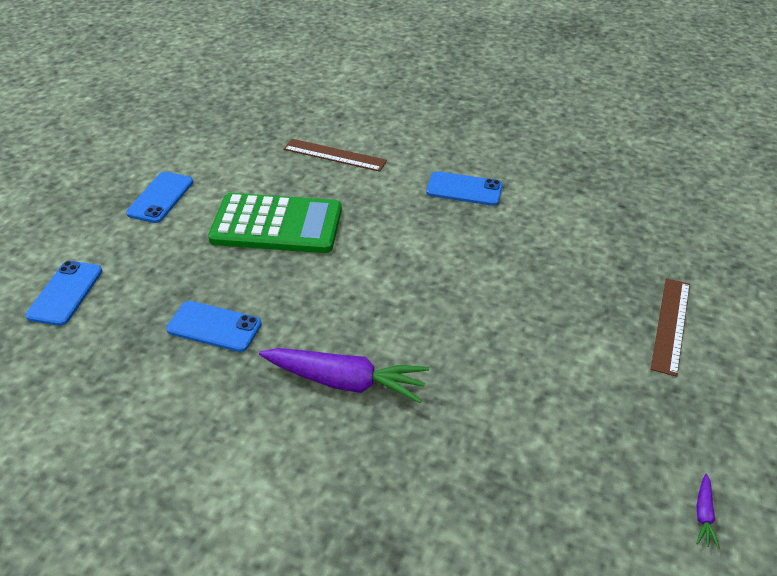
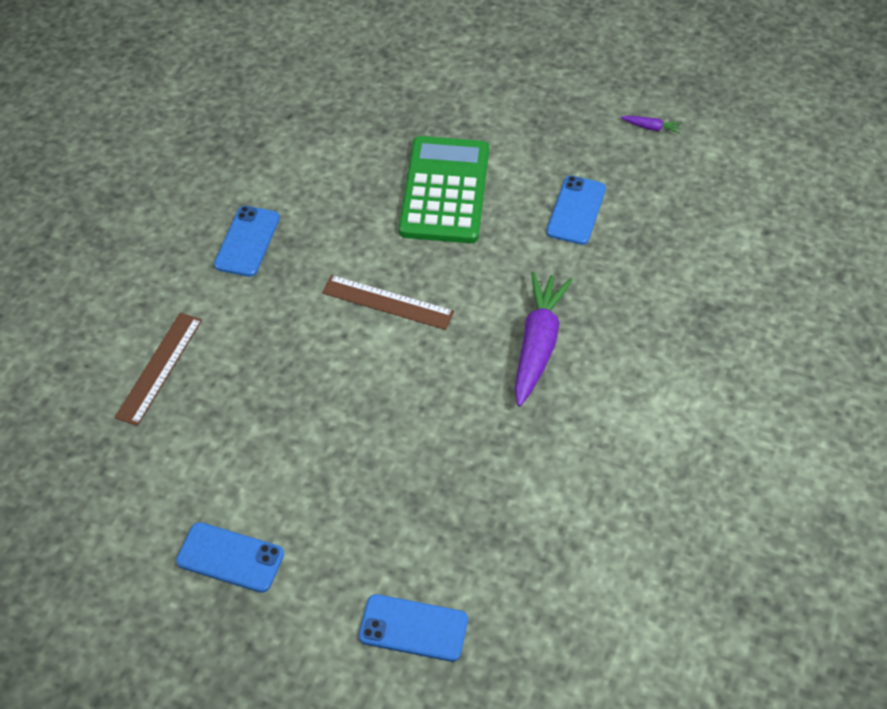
camera: 90 degrees left, 10 degrees up
blue phone [166,301,262,352] -> blue phone moved to [546,176,606,245]
green calculator [208,193,342,253] -> green calculator moved to [399,136,489,243]
brown ruler [651,278,690,377] -> brown ruler moved to [322,275,454,330]

